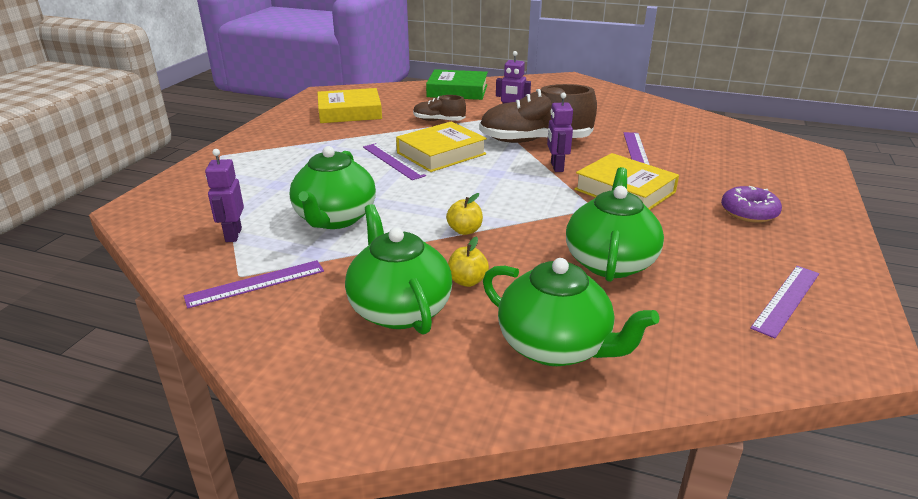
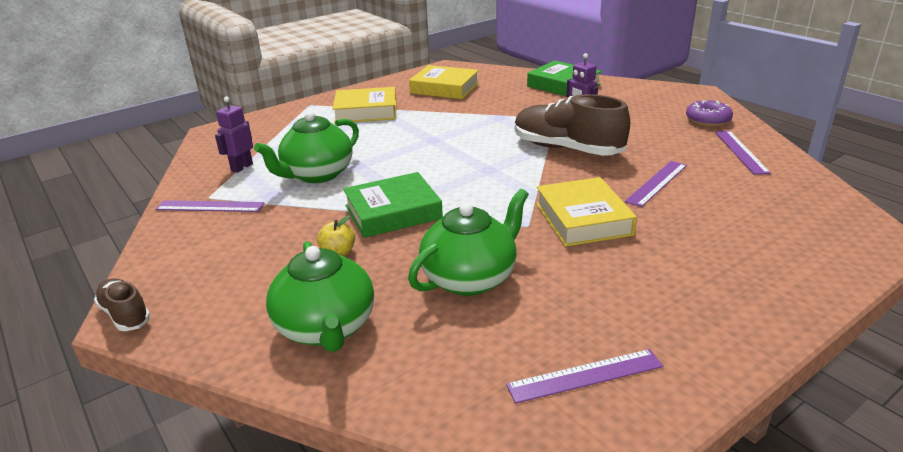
camera: 35 degrees right, 0 degrees up
green teapot [345,204,453,335] -> none
purple ruler [363,143,426,180] -> purple ruler moved to [715,131,771,175]
yellow book [396,121,487,172] -> yellow book moved to [332,87,396,123]
brown shoe [413,95,466,121] -> brown shoe moved to [94,278,151,331]
yellow apple [446,193,483,235] -> green book [343,172,443,238]
purple robot [547,92,573,172] -> none
purple donut [721,186,782,223] -> purple donut moved to [686,100,733,127]

